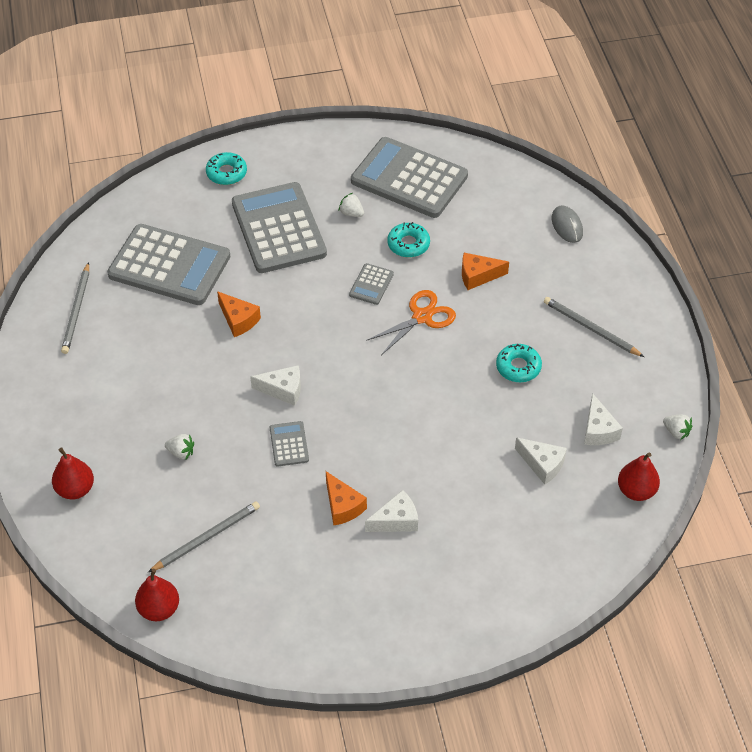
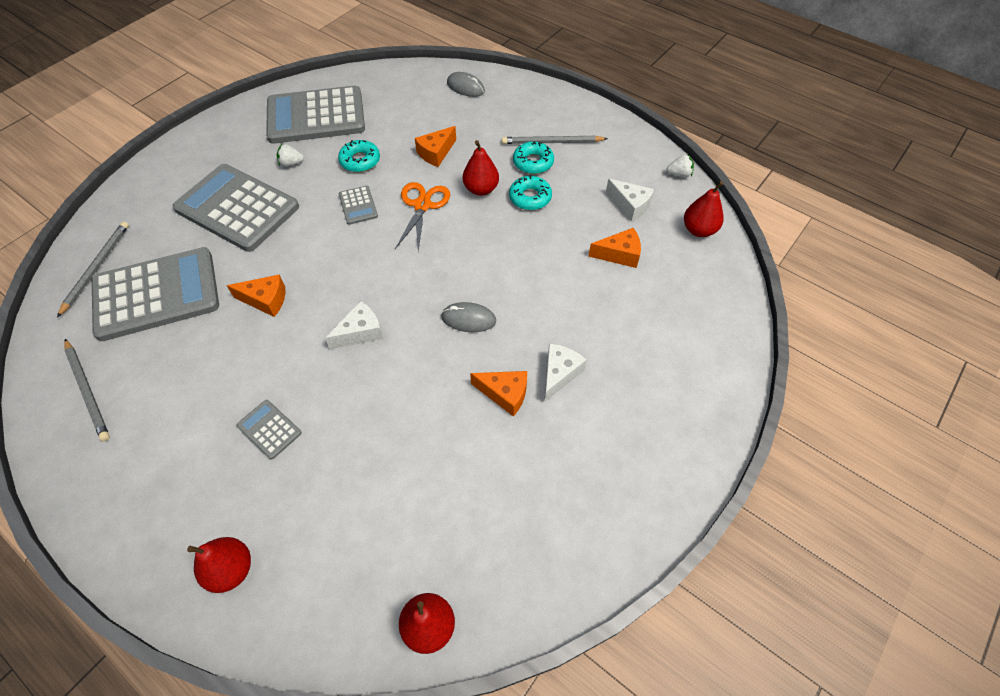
camera: 40 degrees left, 5 degrees up
grey pencil [148,501,260,572] -> grey pencil moved to [57,222,129,317]
white strawberry [165,434,194,459] -> none
turquoise donut [206,152,247,185] -> turquoise donut moved to [513,141,554,174]
grey calculator [270,421,309,467] -> grey calculator moved to [237,400,302,460]
white cheese [515,437,567,485] -> orange cheese [588,228,641,268]
none -> grey mouse [441,302,496,332]
none -> red pear [463,140,499,196]

